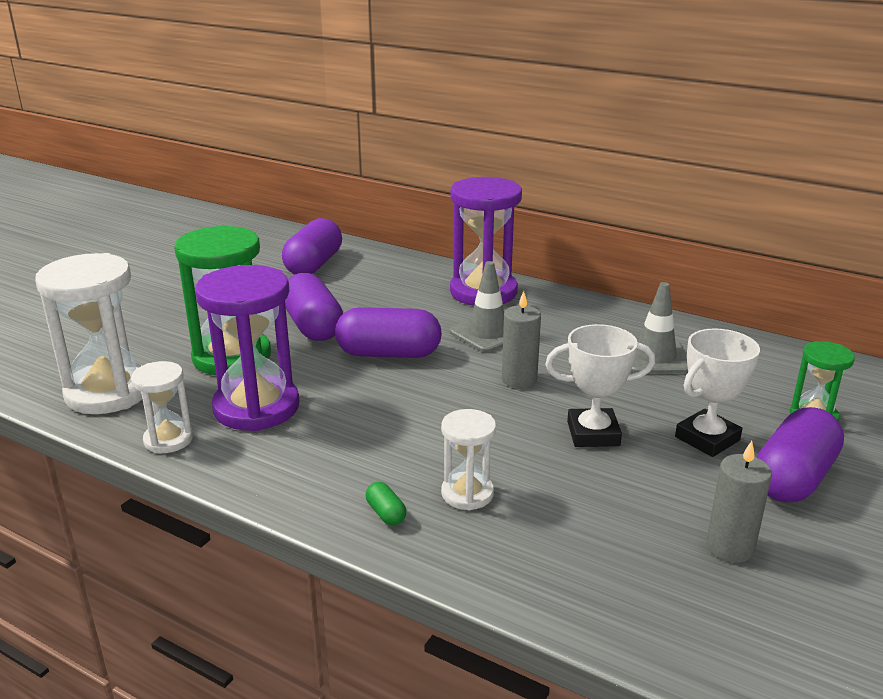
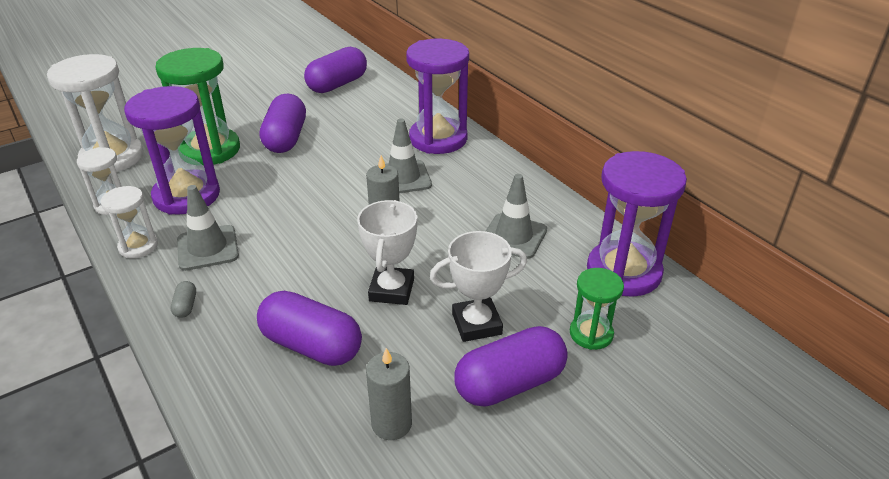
camera: 25 degrees right, 10 degrees up
purple capsule [335,307,442,358] -> purple capsule moved to [257,291,362,366]
green capsule [366,482,406,525] -> grey capsule [171,281,196,318]
white hourglass [441,409,496,510] -> white hourglass moved to [101,186,158,258]
white trophy [545,324,655,447] -> white trophy turned 75 degrees clockwise [357,200,417,305]
none -> grey traffic cone [177,185,239,271]
none -> purple hourglass [587,151,687,297]

